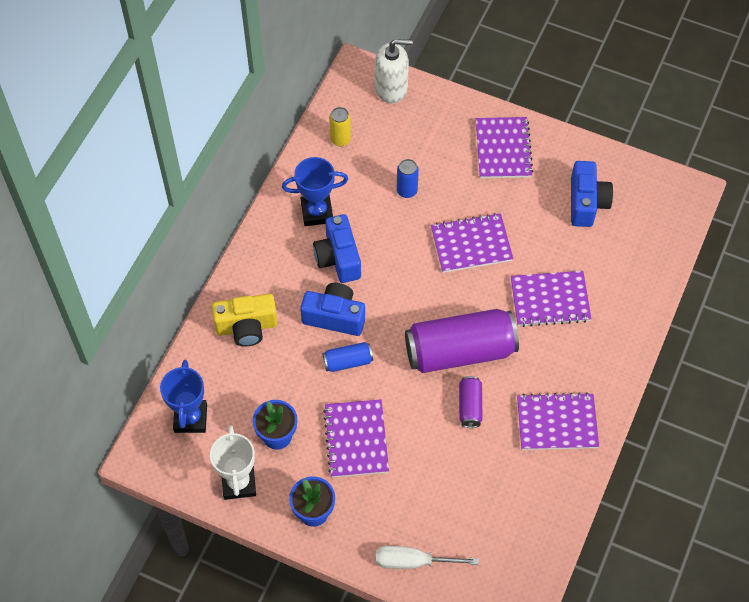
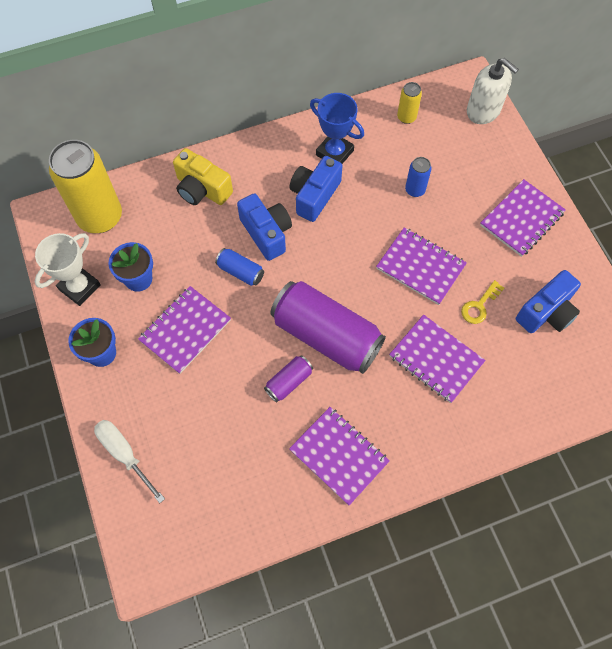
camera: 45 degrees right, 5 degrees up
blue trophy [160,360,207,433] -> yellow can [49,140,122,233]
none -> yellow key [461,280,504,324]

